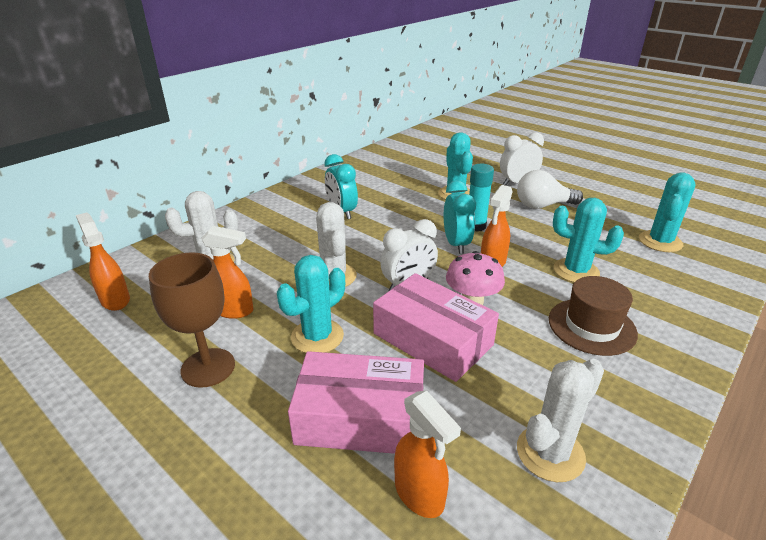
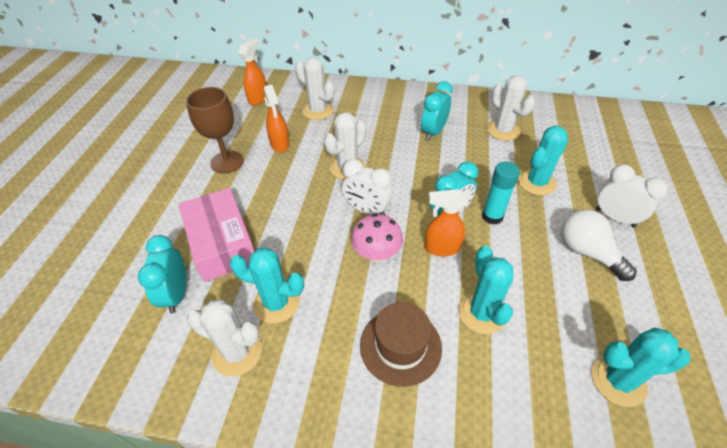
camera: 60 degrees right, 15 degrees up
turquoise cactus [277,255,345,353] -> turquoise cactus moved to [229,248,304,324]
pink box [373,273,499,382] -> none
orange spray bottle [394,391,461,518] -> turquoise clock [138,235,186,313]
none -> white cactus [487,75,535,141]

